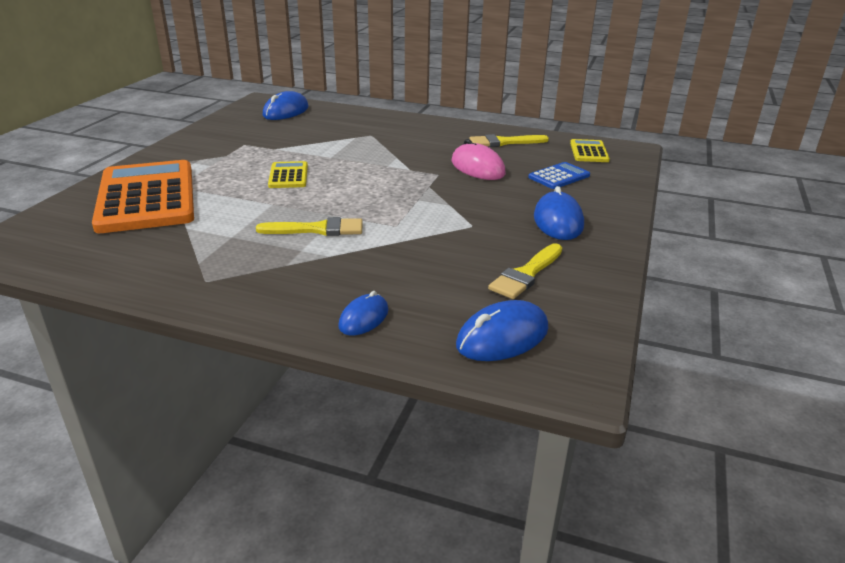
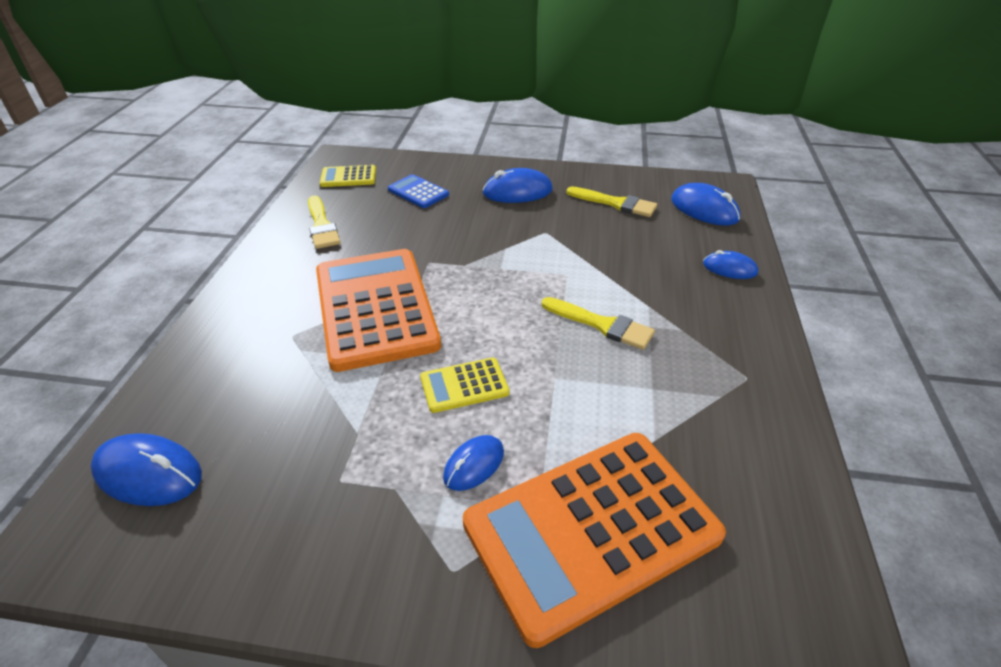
camera: 100 degrees left, 10 degrees up
yellow brush [256,217,363,236] -> yellow brush turned 135 degrees clockwise [542,297,655,350]
pink mouse [452,139,506,180] -> none
none -> orange calculator [316,249,441,372]
none -> blue mouse [443,435,504,491]

